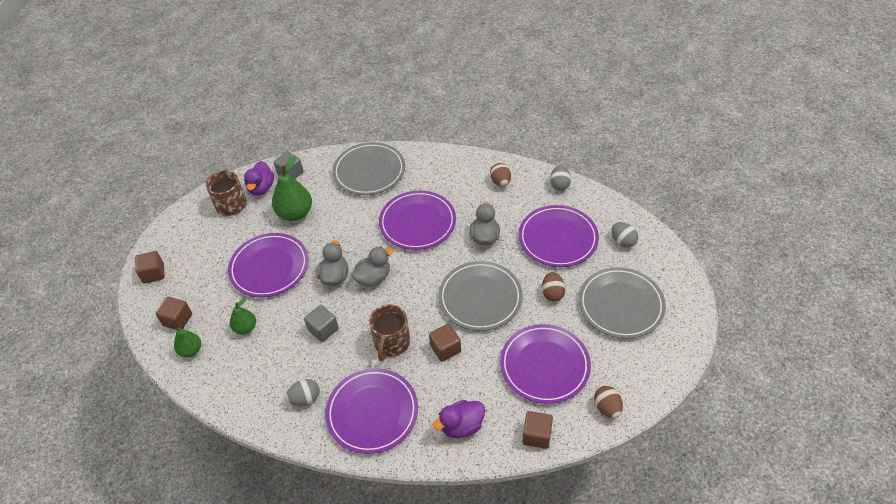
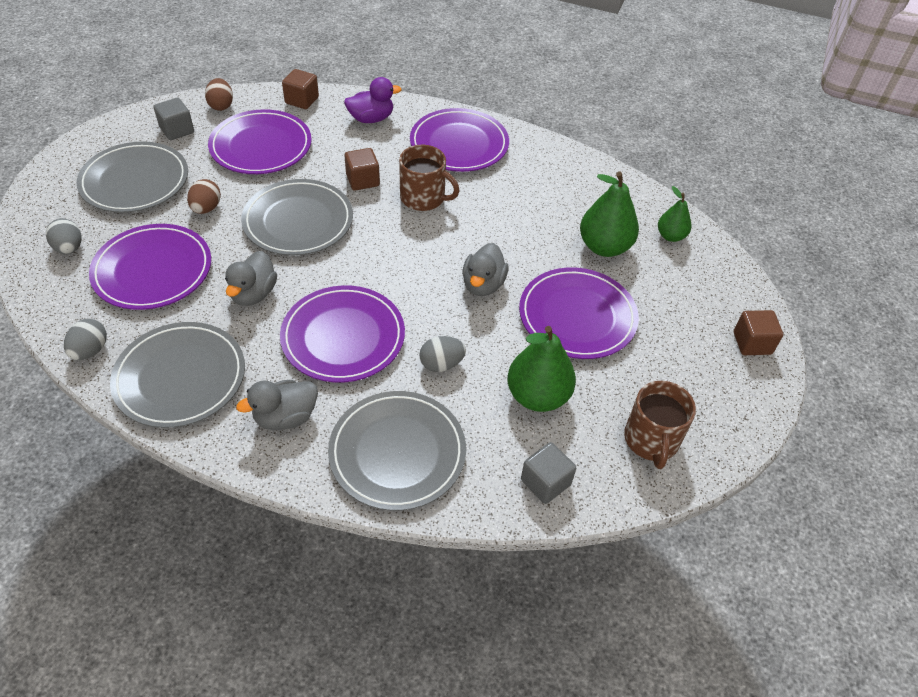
camera: 175 degrees left, 0 degrees up
brown cube [156,297,192,330] -> none
green pear [230,298,256,334] -> green pear [580,172,639,257], size x1.71
purple duck [244,161,274,196] -> none
grey egg [286,379,320,406] -> grey egg moved to [419,336,466,372]
grey cube [304,305,339,342] -> grey cube moved to [154,98,194,140]
grey duck [352,246,393,287] -> grey duck moved to [236,380,318,430]
brown mug [369,304,410,361] -> brown mug turned 90 degrees clockwise [399,145,459,211]
brown egg [490,163,511,187] -> grey plate [110,322,245,428]

